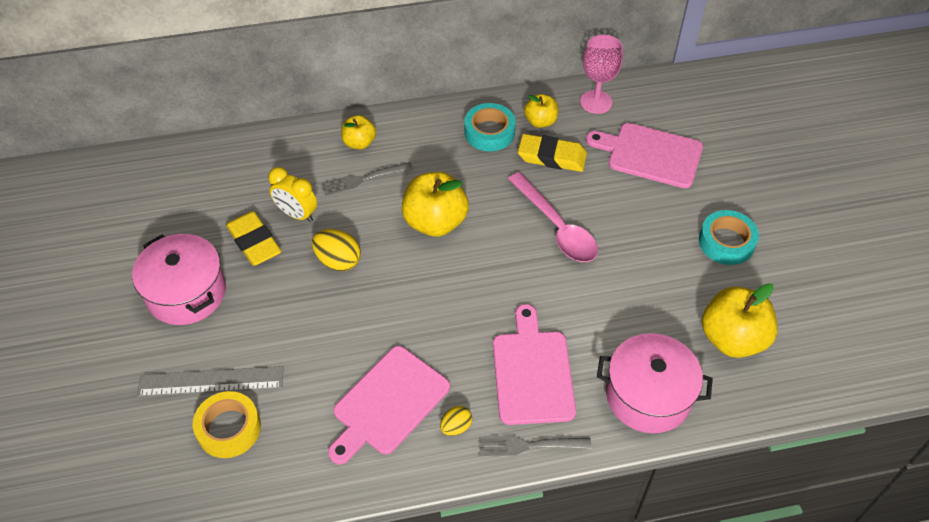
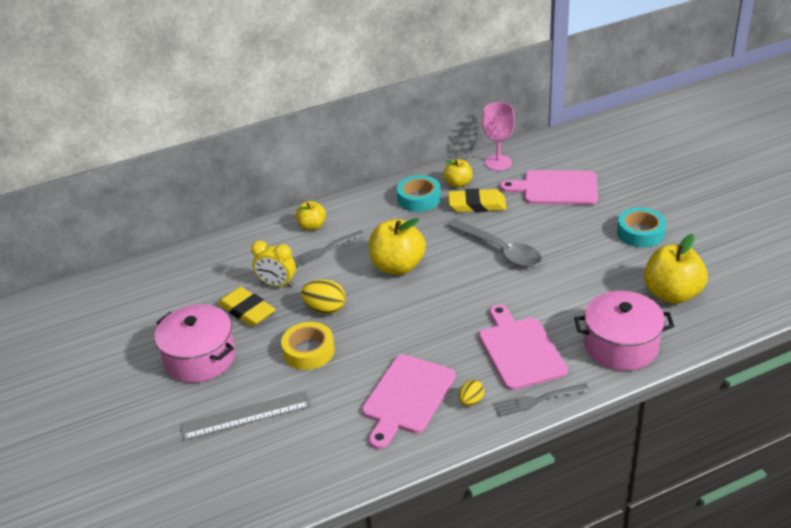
camera: 10 degrees left, 15 degrees down
yellow tape [193,391,261,458] -> yellow tape moved to [281,322,335,370]
pink spoon [508,172,598,262] -> grey spoon [447,219,542,267]

